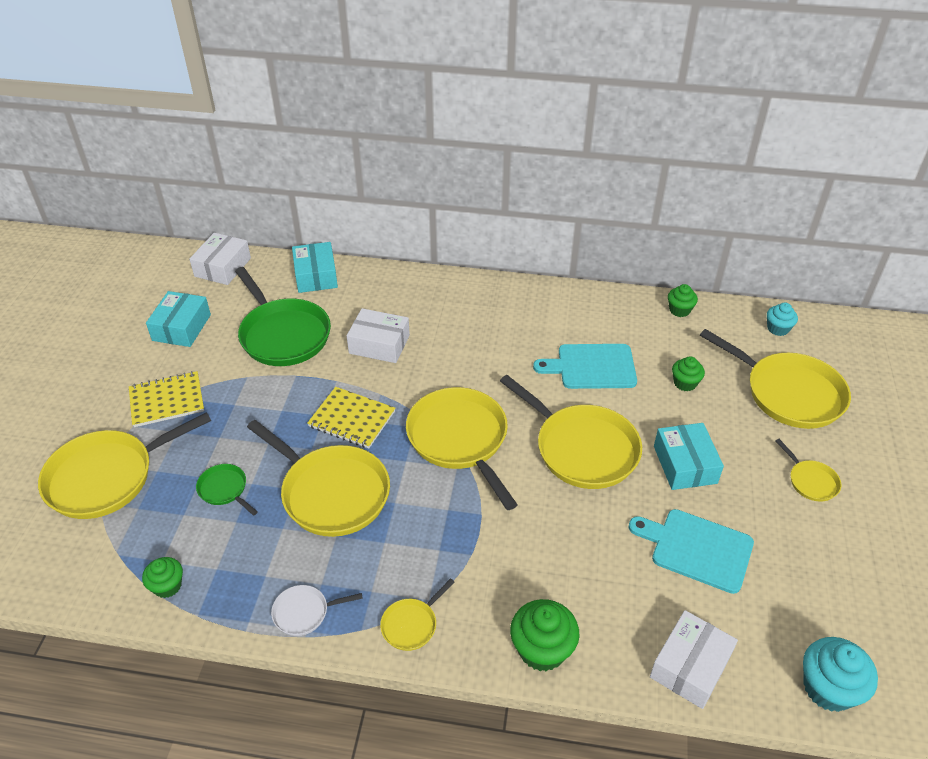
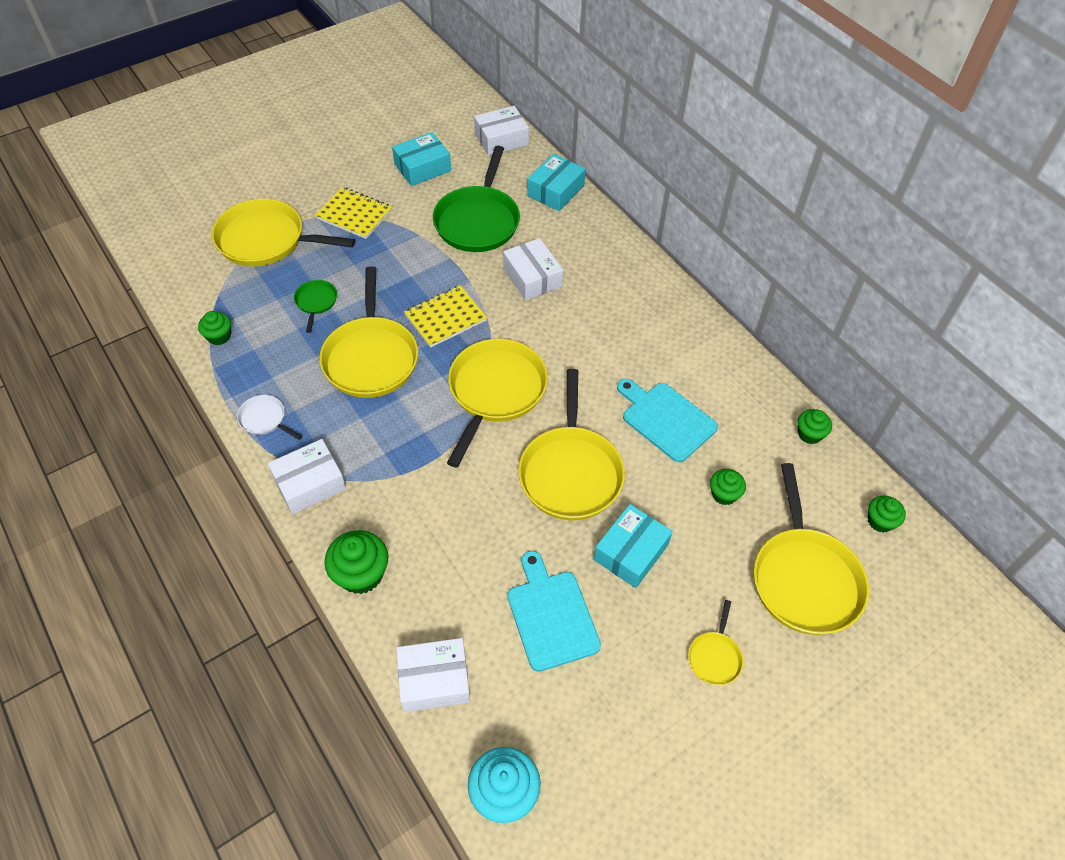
camera: 45 degrees right, 10 degrees up
yellow notebook [307,387,395,448] -> yellow notebook turned 75 degrees clockwise [404,285,487,348]
yellow pan [380,578,455,651] -> white box [268,439,346,514]
turquoise cupcake [767,302,798,336] -> green cupcake [868,496,906,533]

